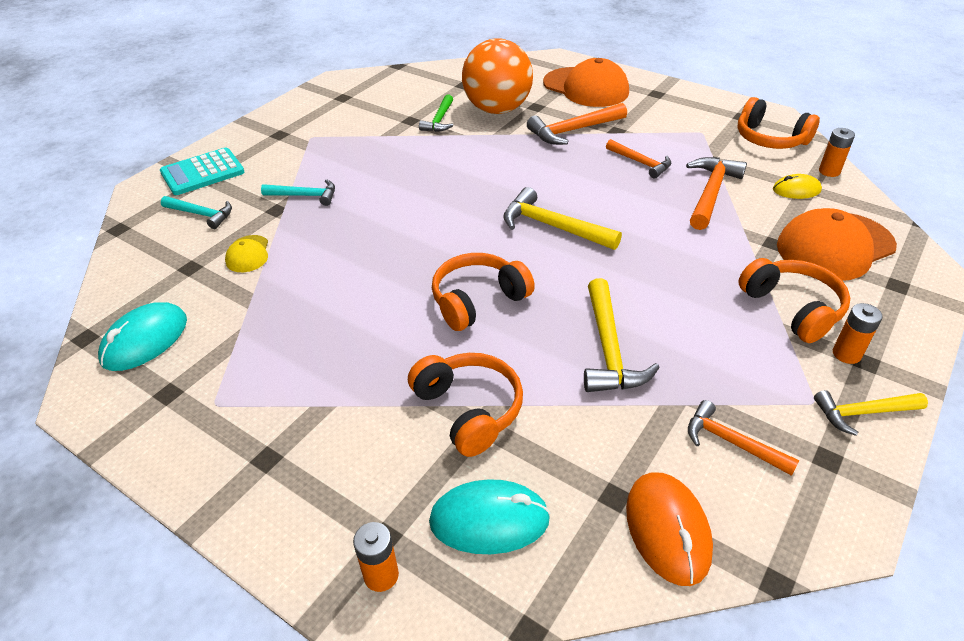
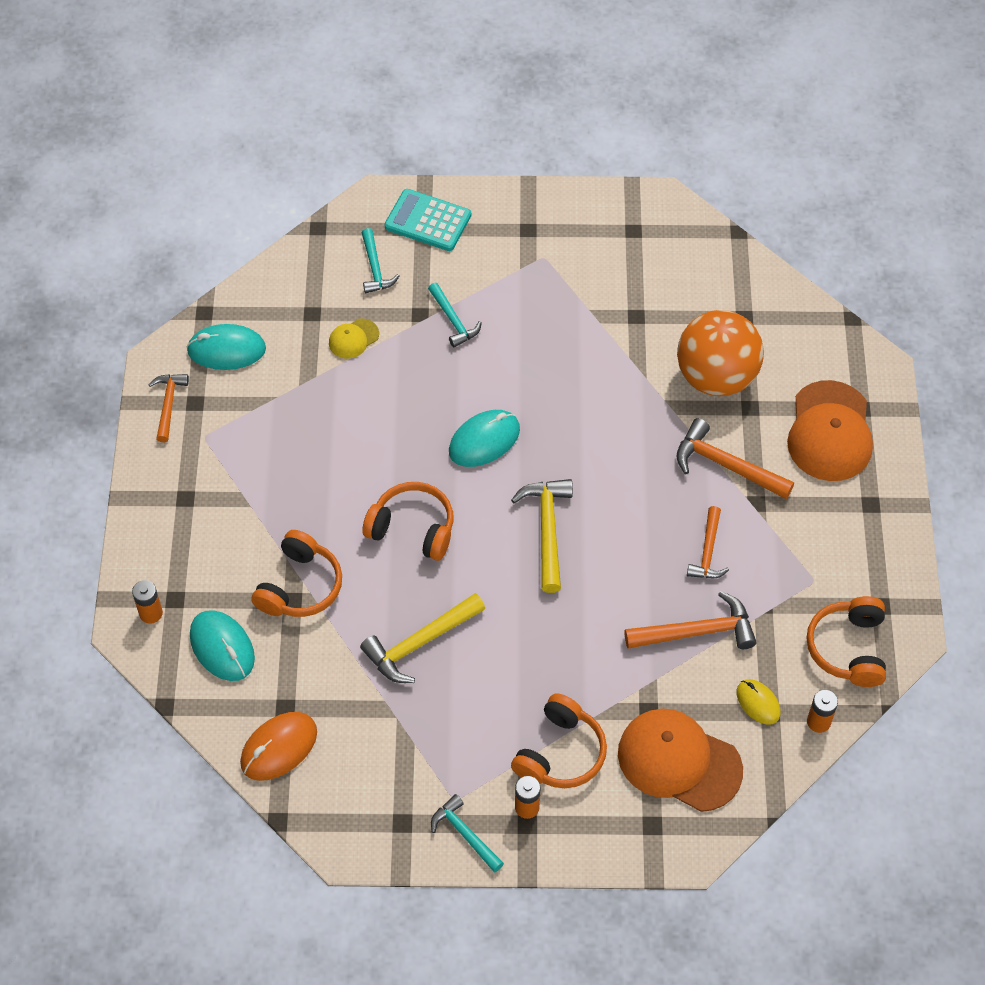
camera: 55 degrees right, 15 degrees up
green hammer [419,94,453,132] -> none
orange hammer [688,400,800,476] -> orange hammer moved to [148,374,189,442]
yellow hammer [814,390,928,436] -> turquoise hammer [431,794,504,873]
none -> turquoise mouse [449,410,520,467]

